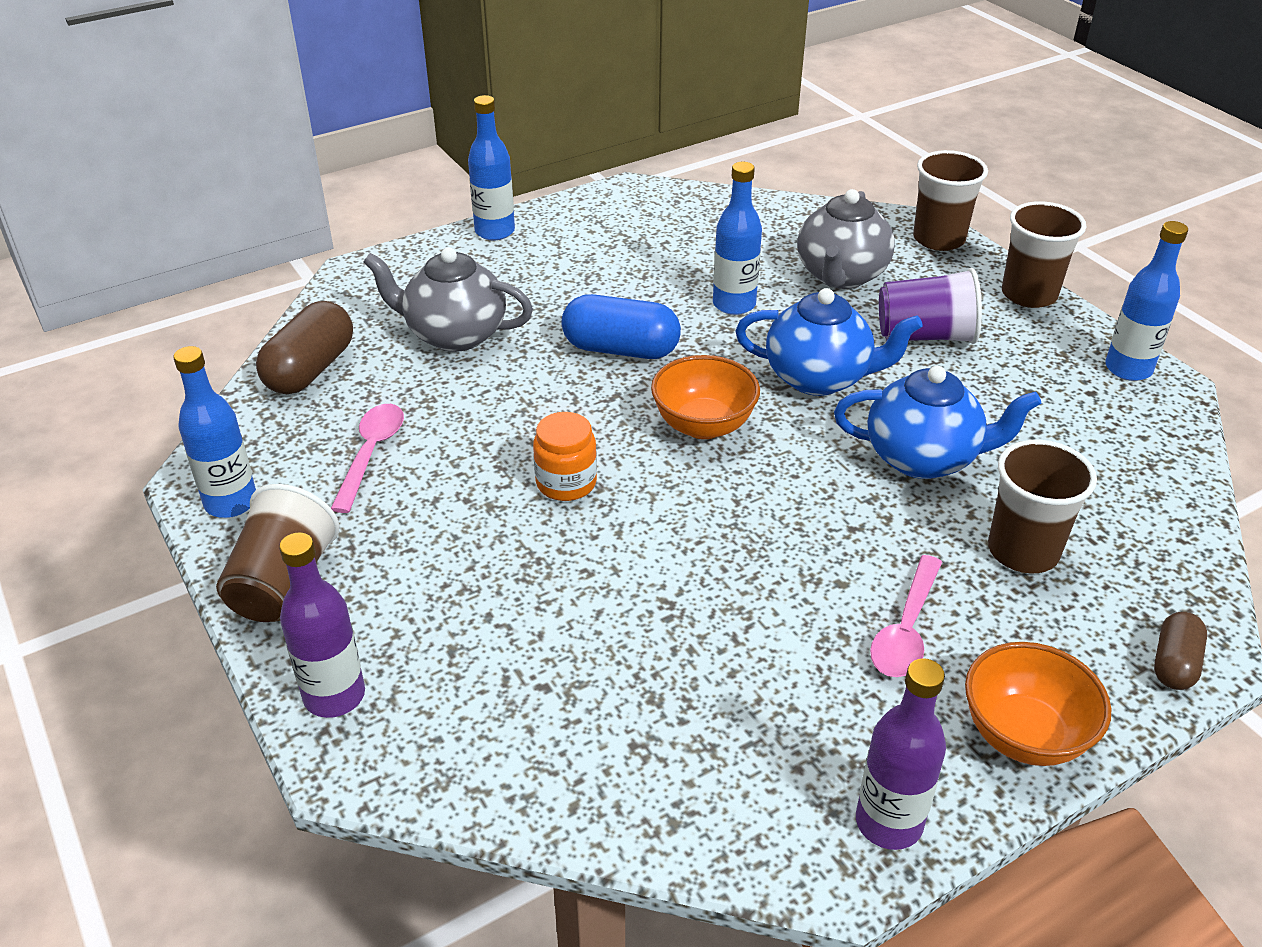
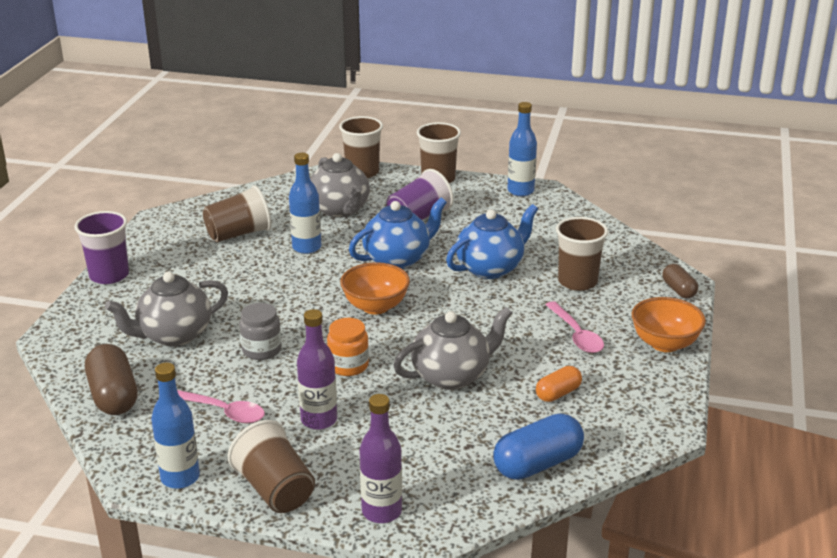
camera: 45 degrees left, 10 degrees down
pink spoon [331,404,404,513] -> pink spoon turned 150 degrees clockwise [177,390,265,423]
blue bottle [468,95,515,240] -> purple cup [74,211,129,284]
blue capsule [562,294,681,359] -> blue capsule moved to [493,413,584,480]
purple bottle [856,658,946,850] -> purple bottle moved to [297,309,337,430]
none -> brown cup [203,185,271,242]
none -> grey jar [239,303,282,360]
none -> grey teapot [393,307,512,390]
none -> orange capsule [536,366,582,402]

